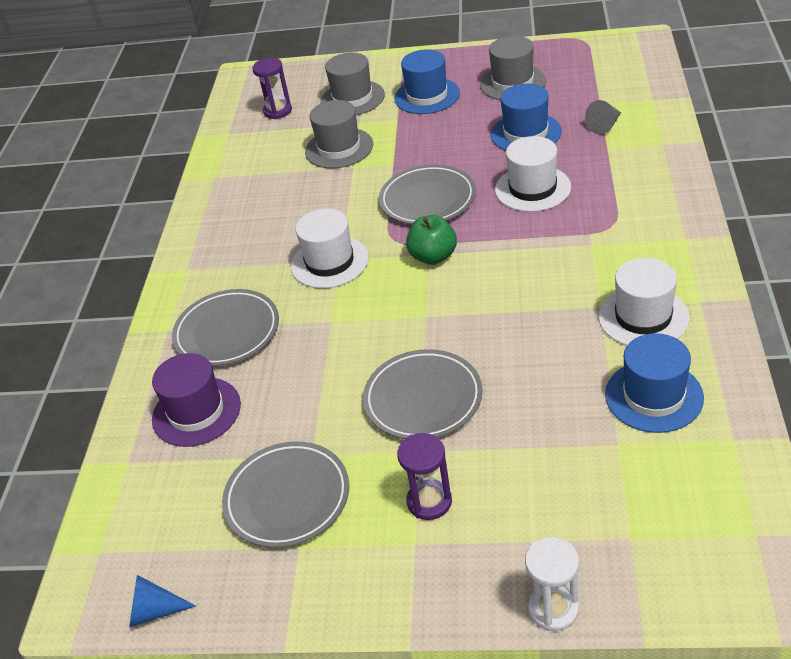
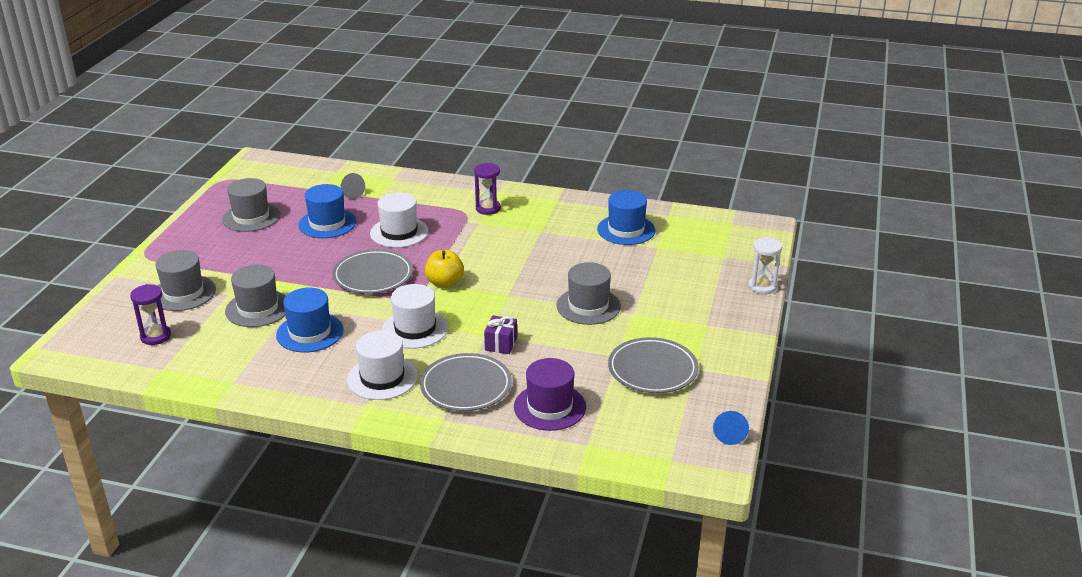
camera: 85 degrees left, 10 degrees down
grey plate [363,349,483,439] -> grey hat [556,262,621,325]
blue hat [394,49,460,114] -> blue hat moved to [276,288,344,352]
purple hourglass [397,433,452,520] -> purple hourglass moved to [474,163,501,215]
green apple [406,215,457,265] -> yellow apple [425,250,464,288]
white hat [598,258,690,346] -> white hat moved to [347,331,418,400]
none -> purple gift [484,315,517,354]

